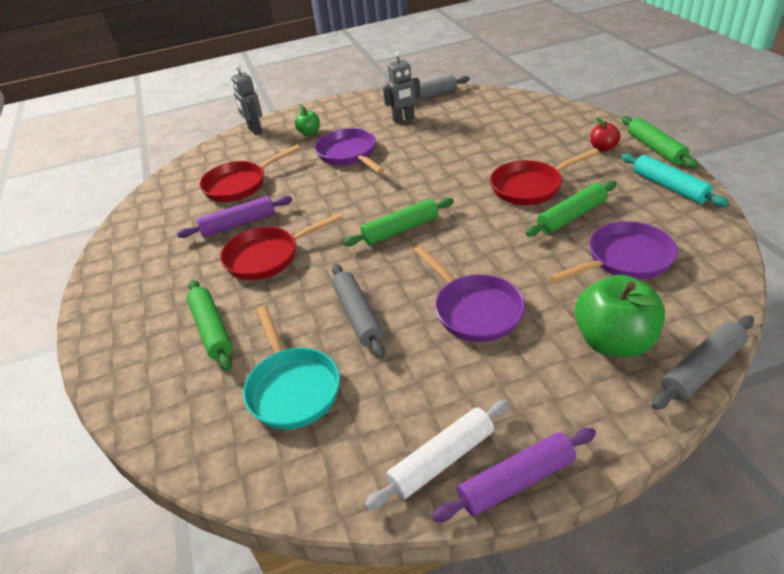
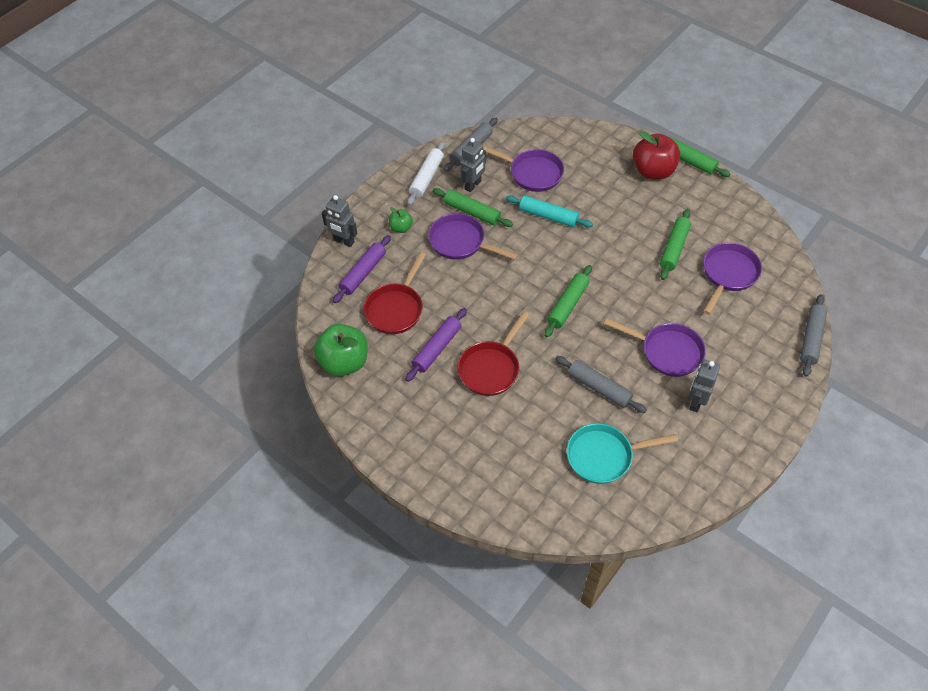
camera: 35 degrees left, 15 degrees up
green rolling pin [187,280,233,371] -> green rolling pin moved to [433,188,513,227]
turquoise pan [243,306,340,429] -> turquoise pan turned 135 degrees clockwise [567,423,678,484]
white rolling pin [364,399,510,510] -> white rolling pin moved to [407,142,445,205]
purple rolling pin [432,428,596,522] -> purple rolling pin moved to [333,235,391,303]
red pan [490,148,599,205] -> none
green apple [575,275,665,357] -> green apple moved to [314,324,368,376]
red apple [590,117,621,152] -> red apple [632,131,680,180], size x1.99
turquoise rolling pin [621,153,729,207] -> turquoise rolling pin moved to [506,195,593,228]
none -> purple pan [483,145,564,192]
none -> grey robot [688,360,720,413]

